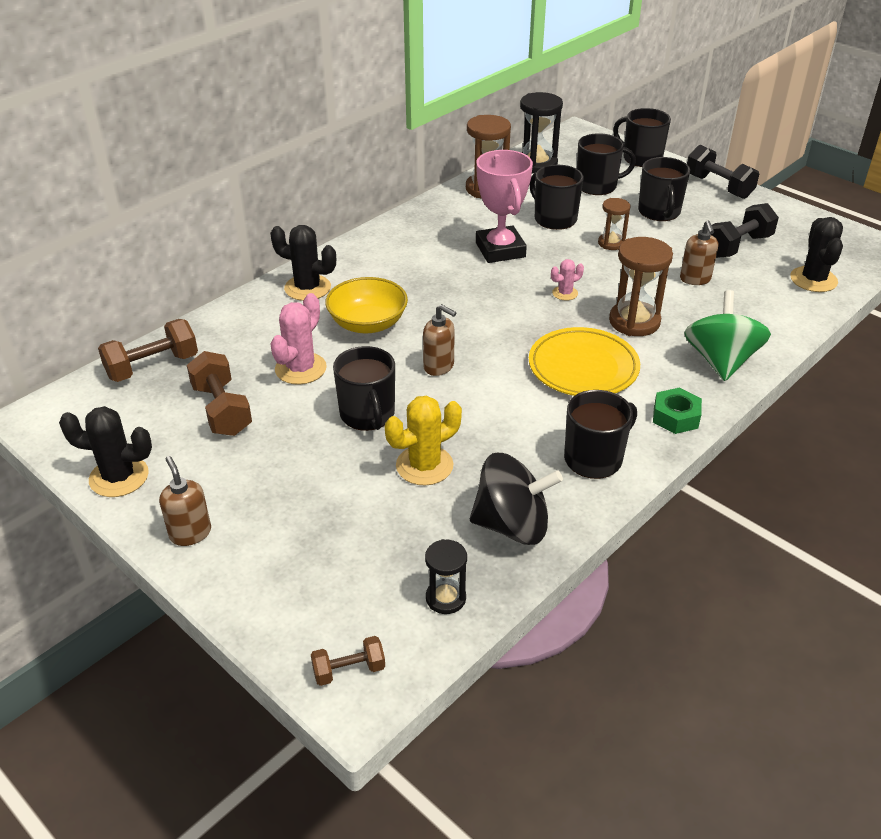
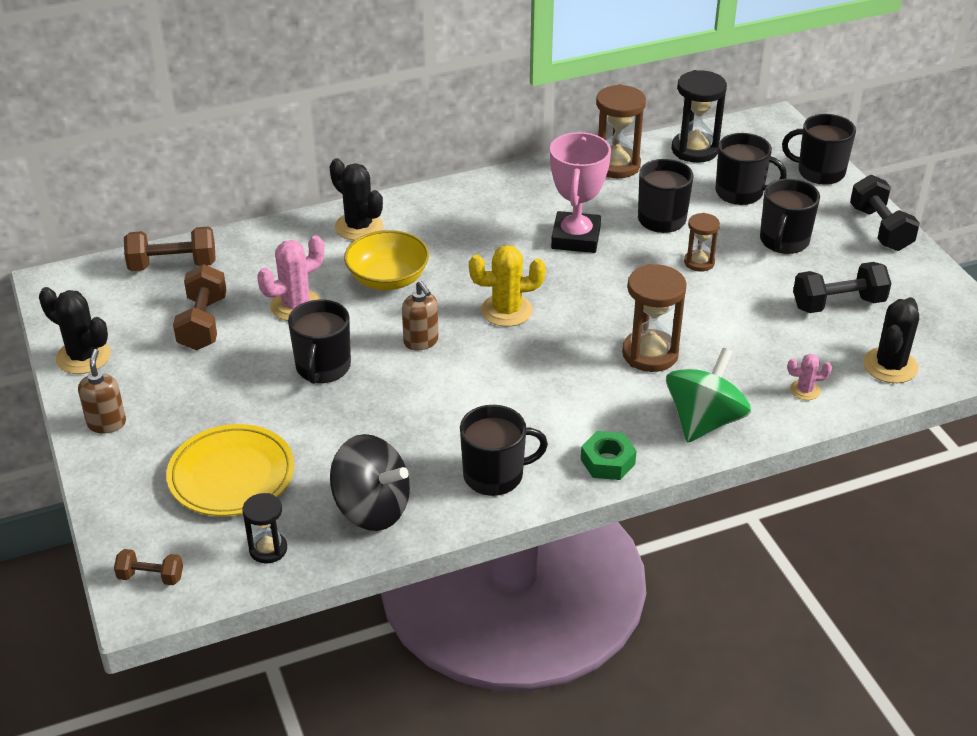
camera: 25 degrees right, 0 degrees up
yellow cactus [385,395,462,485] -> yellow cactus moved to [469,245,546,327]
yellow plate [529,327,640,396] -> yellow plate moved to [166,424,295,516]
pink cactus [551,259,584,301] -> pink cactus moved to [787,354,832,400]
black mug [613,108,671,167] -> black mug turned 45 degrees counterclockwise [782,114,856,185]
brown soap dispenser [680,221,718,285] -> none

